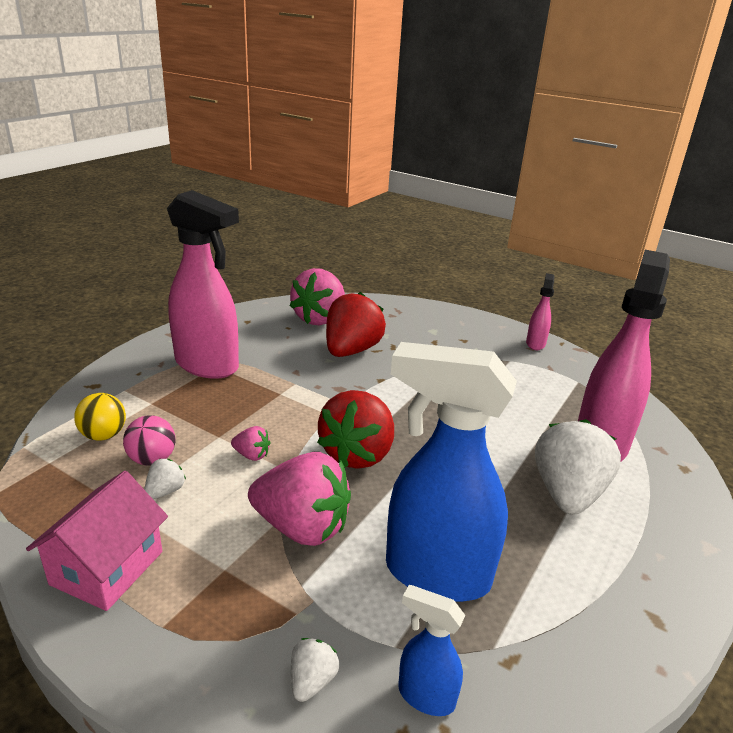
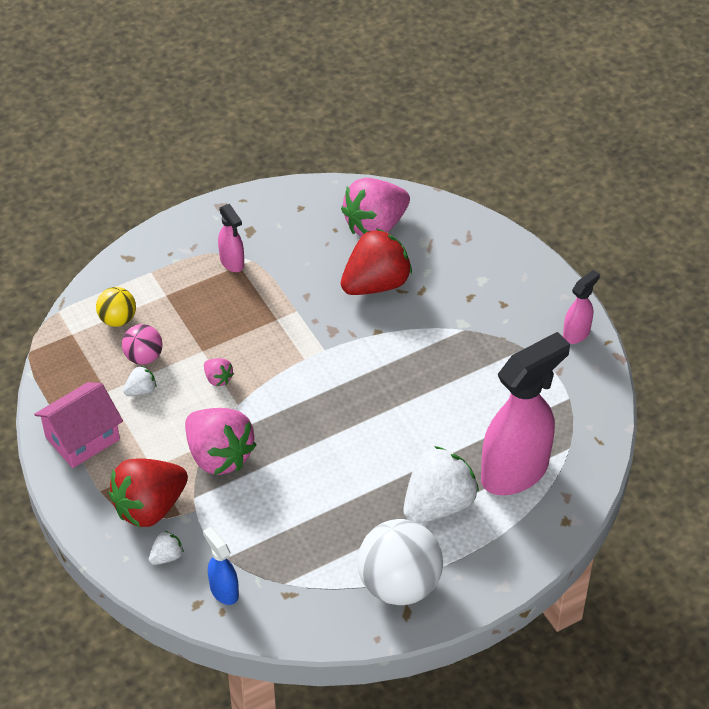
camera: 30 degrees right, 20 degrees up
pink spray bottle [167,190,239,379] -> pink spray bottle [218,204,244,272], size x0.46
red strawberry [317,390,394,469] -> red strawberry moved to [109,458,188,527]
blue spray bottle [386,342,517,602] -> none
none -> white ball [358,519,443,605]

